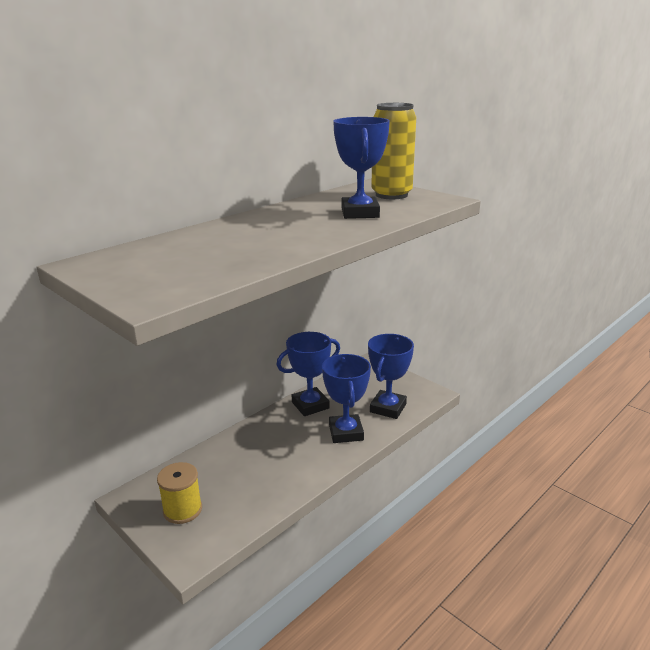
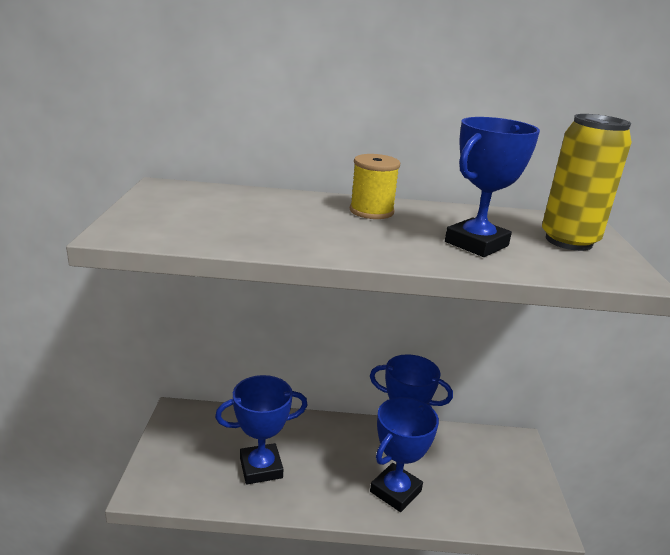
camera: 45 degrees right, 0 degrees up
yellow spool [157,462,202,524] -> yellow spool moved to [350,154,400,219]
blue trophy [368,334,414,419] -> blue trophy moved to [215,375,308,484]

